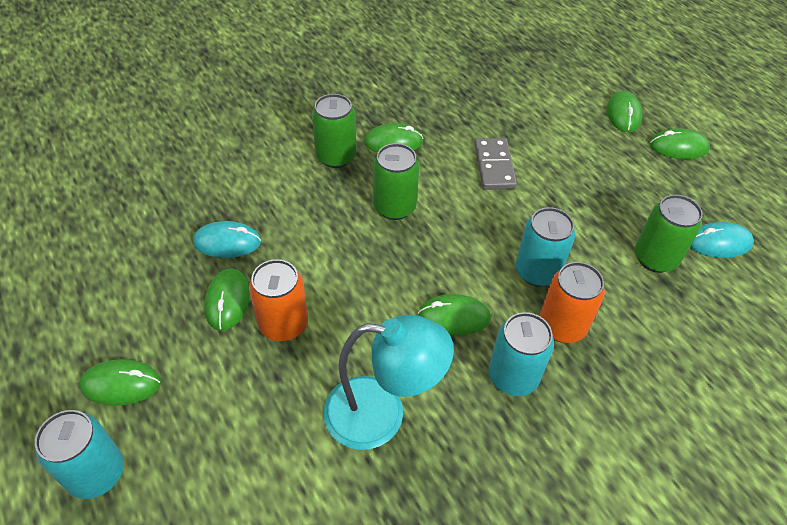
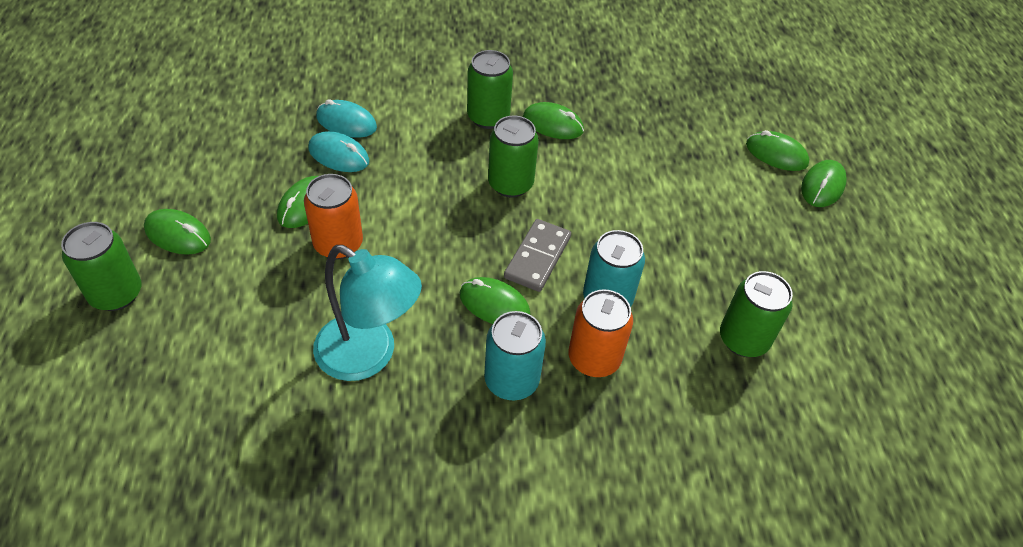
camera: 25 degrees right, 0 degrees up
turquoise can [35,410,124,499] -> green can [61,222,141,311]
grey domino [474,138,517,190] -> grey domino moved to [504,219,571,292]
green mouse [649,128,710,159] -> green mouse moved to [746,130,809,171]
turquoise mouse [690,222,754,258] -> turquoise mouse moved to [316,99,377,138]

